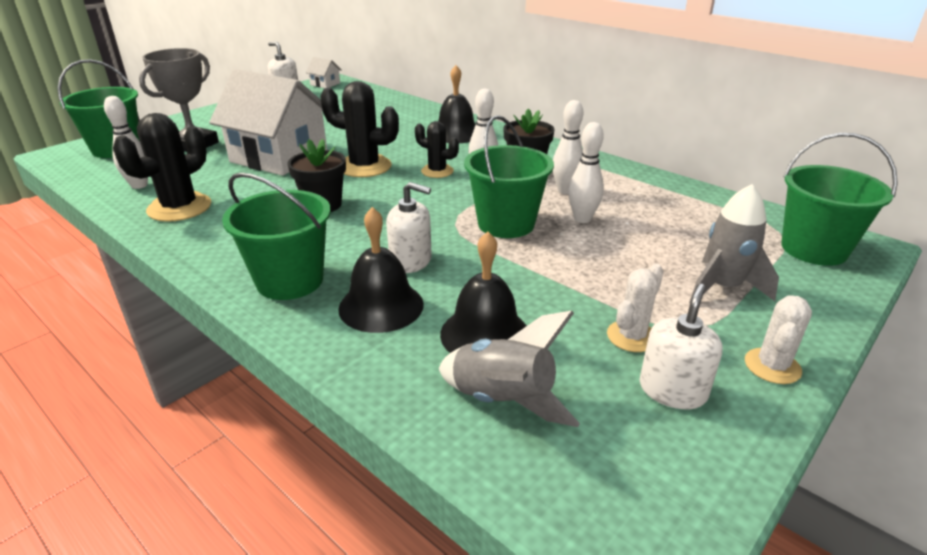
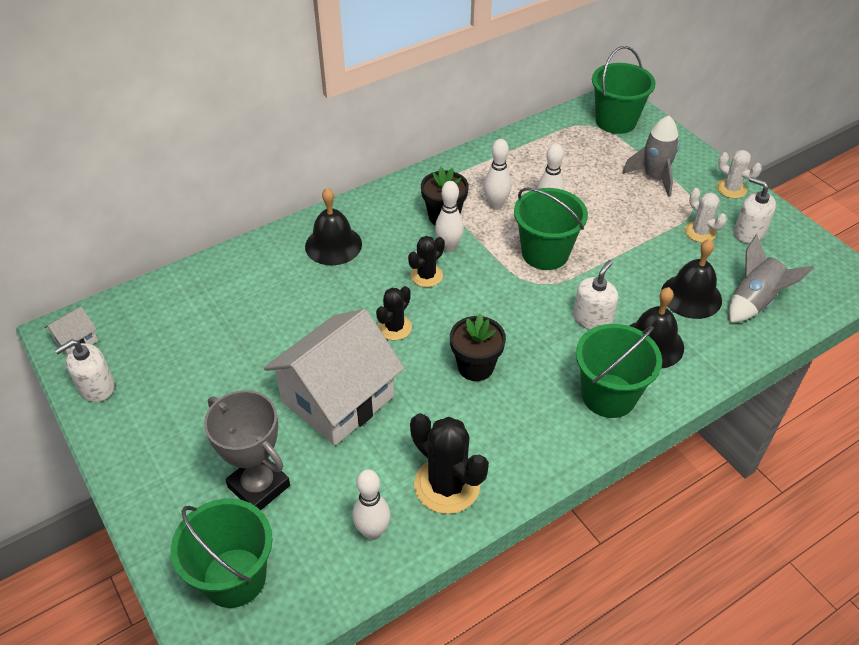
camera: 75 degrees left, 15 degrees up
black cactus [320,81,399,177] -> black cactus [376,286,412,340], size x0.60

